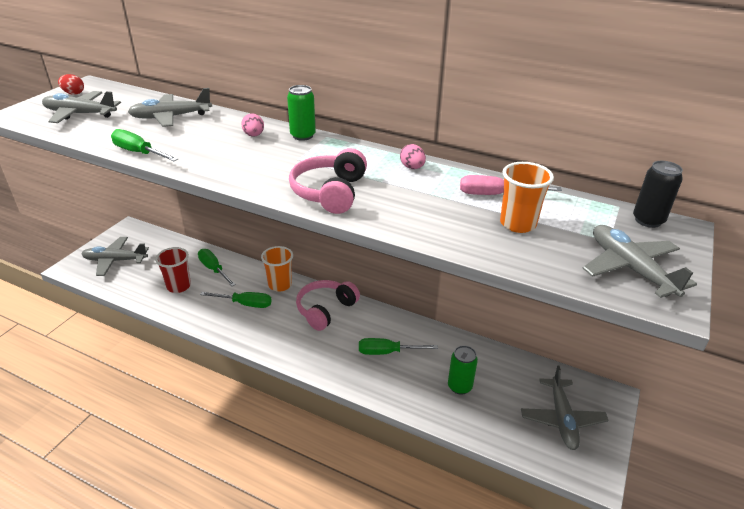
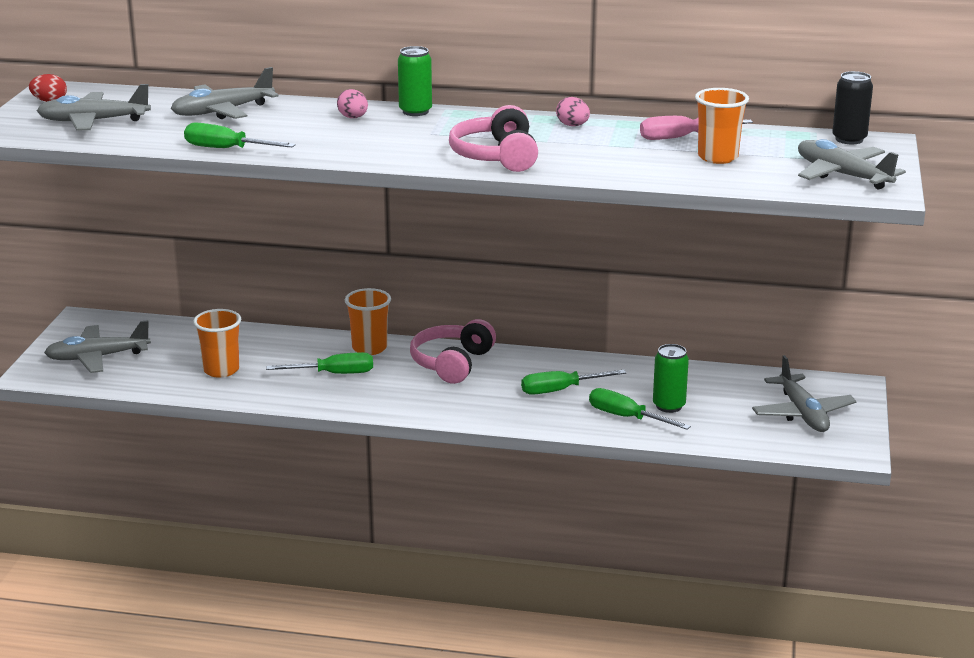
camera: 15 degrees left, 10 degrees down
red cup [155,247,191,293] -> orange cup [193,309,241,378]
green screwdriver [198,249,236,286] -> green screwdriver moved to [589,388,691,430]

